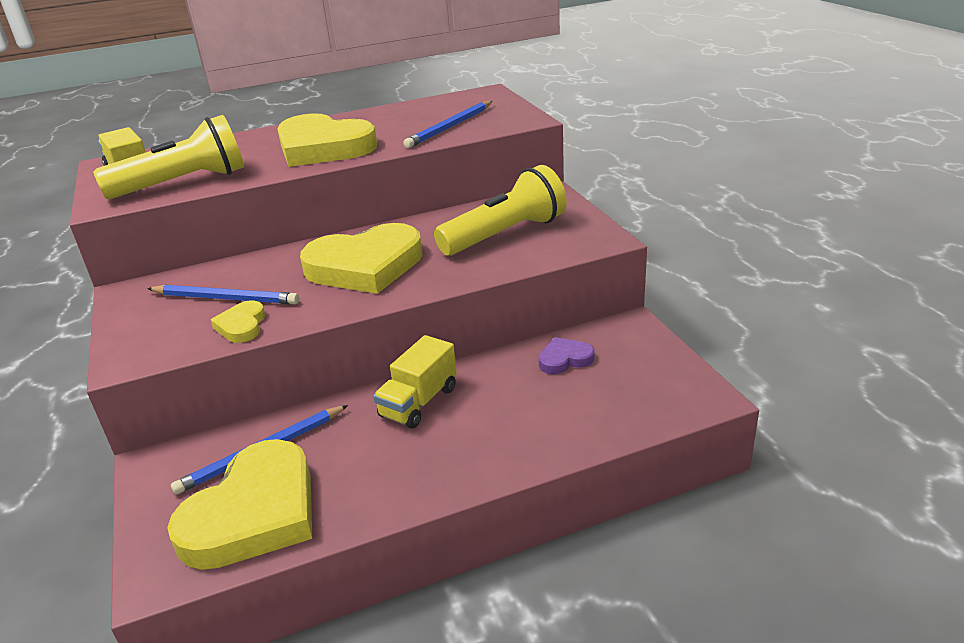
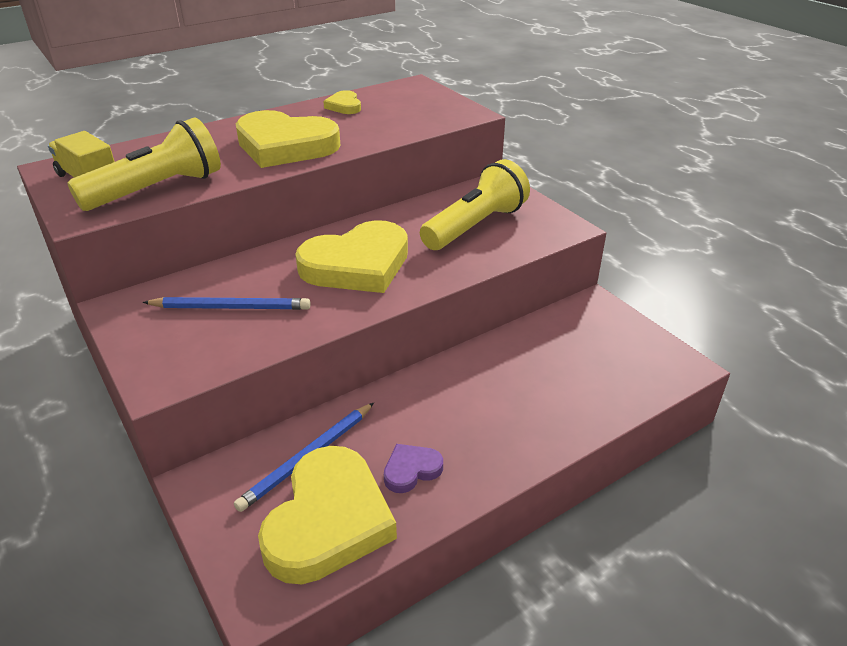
camera: 15 degrees left, 5 degrees up
yellow heart [211,301,265,343] -> yellow heart moved to [323,90,361,114]
yellow truck [373,335,457,428] -> none
blue pencil [403,101,492,148] -> none
purple heart [538,337,594,374] -> purple heart moved to [384,444,443,493]

